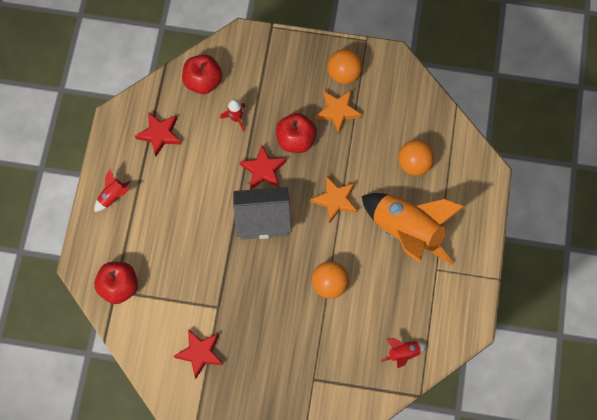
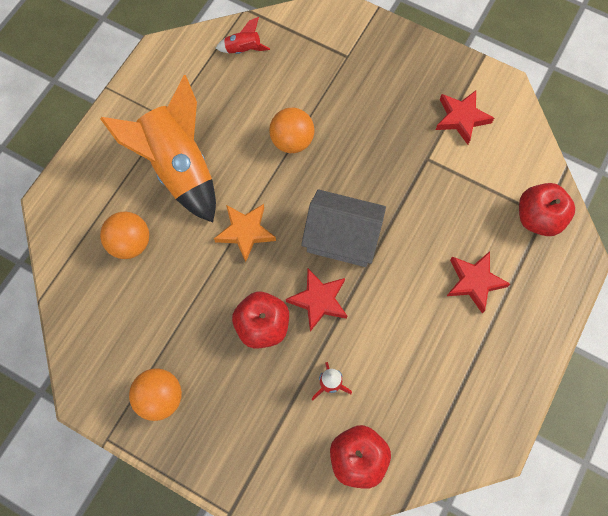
camera: 160 degrees left, 0 degrees up
red rocket [94,170,130,212] -> none
red star [135,112,182,156] -> red star moved to [447,251,510,313]
orange star [315,90,362,133] -> none

